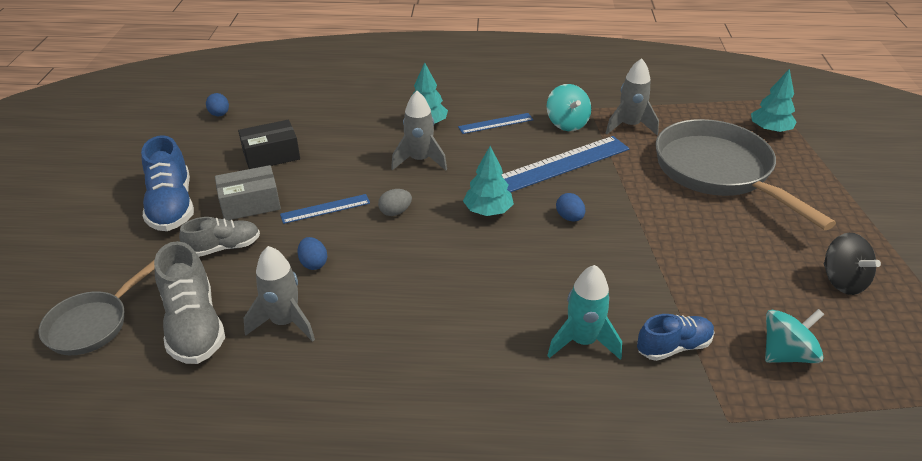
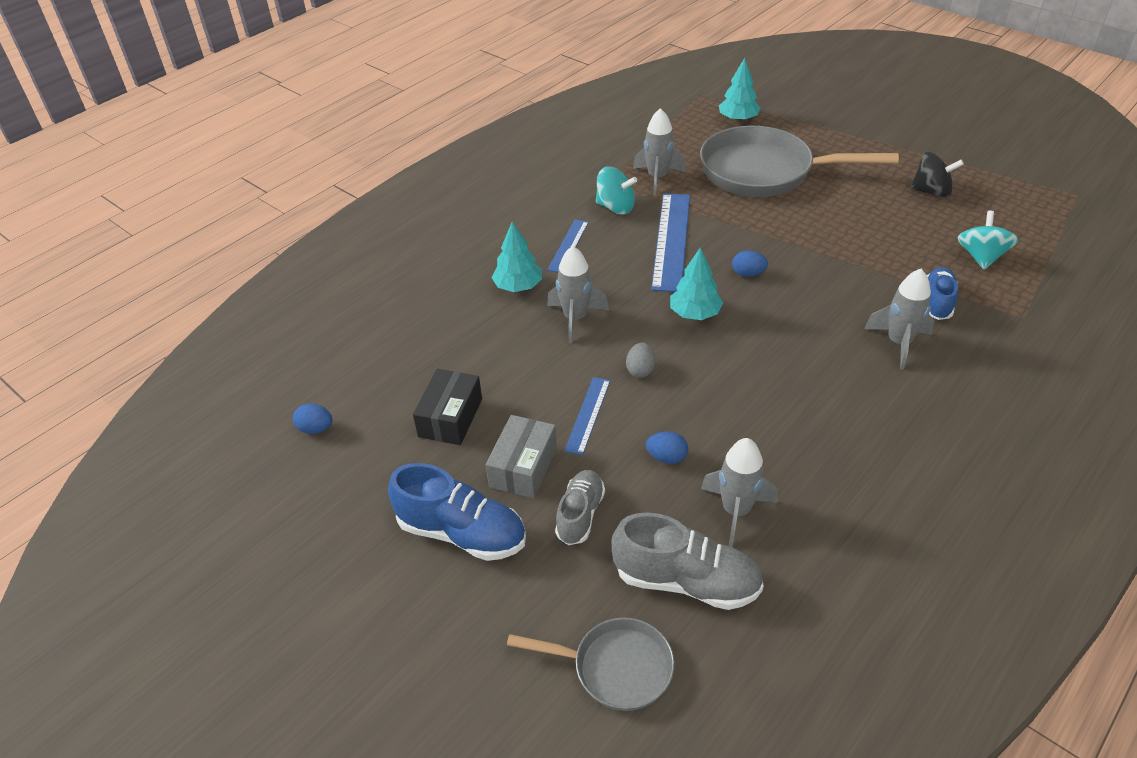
camera: 50 degrees left, 5 degrees up
grey pan [38,259,155,355] -> grey pan turned 60 degrees counterclockwise [507,617,675,711]
turquoise rocket [547,265,622,360] -> grey rocket [864,269,934,370]

